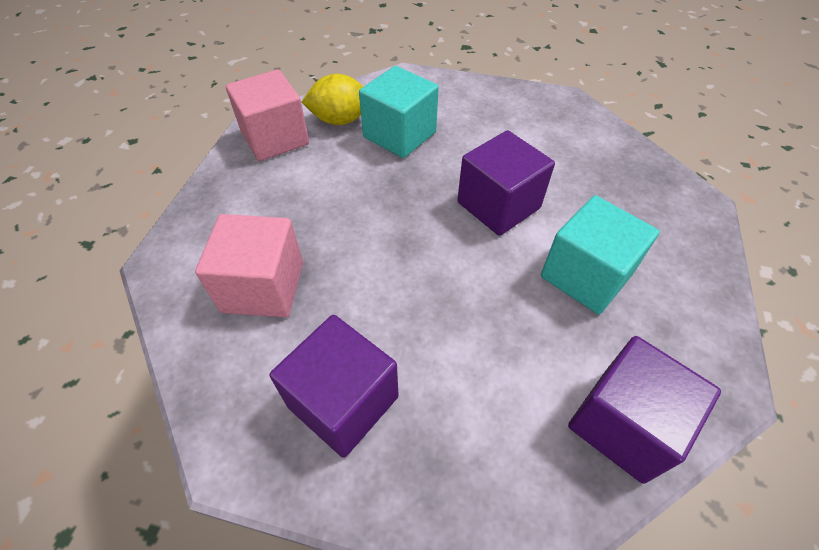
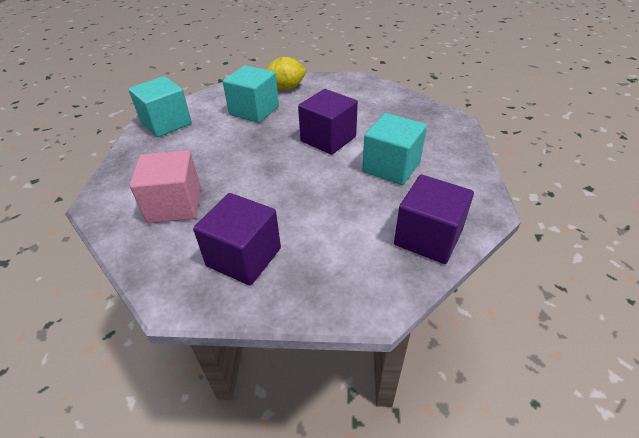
camera: 10 degrees left, 10 degrees down
pink cube [226,69,309,161] -> turquoise cube [129,76,192,137]
yellow lemon [301,74,363,125] -> yellow lemon moved to [266,57,306,90]

